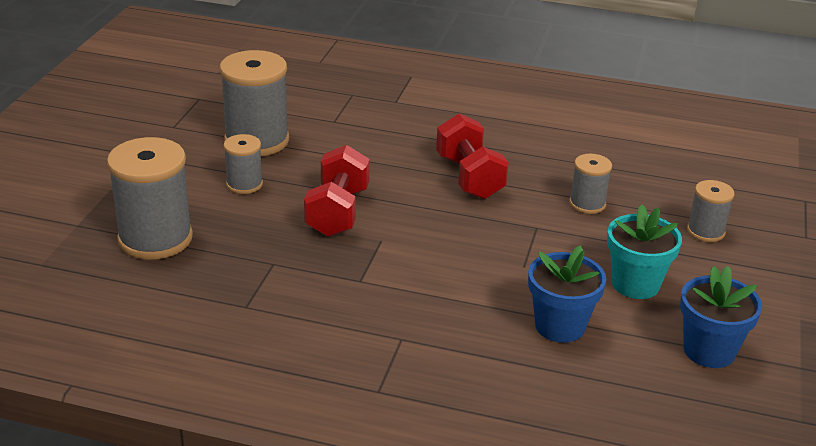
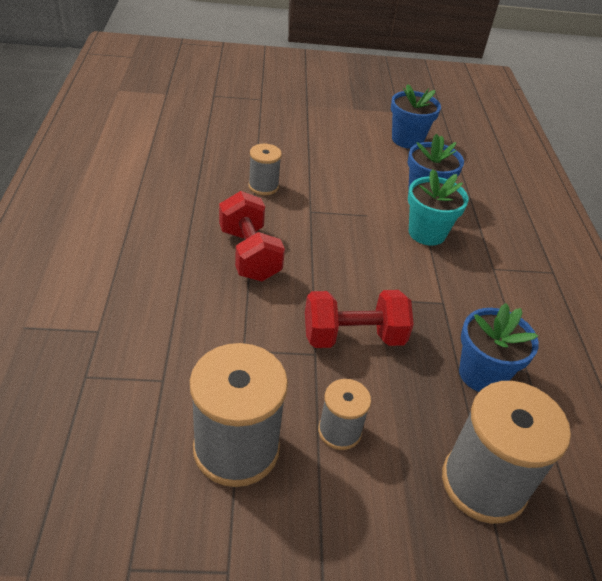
camera: 110 degrees left, 10 degrees up
red dumbbell [436,114,509,199] -> red dumbbell turned 75 degrees counterclockwise [219,191,285,281]
turquoise flower pot [607,205,682,299] -> turquoise flower pot moved to [408,169,469,246]
grey spool [687,180,735,242] -> none
none -> blue flower pot [459,303,539,392]

